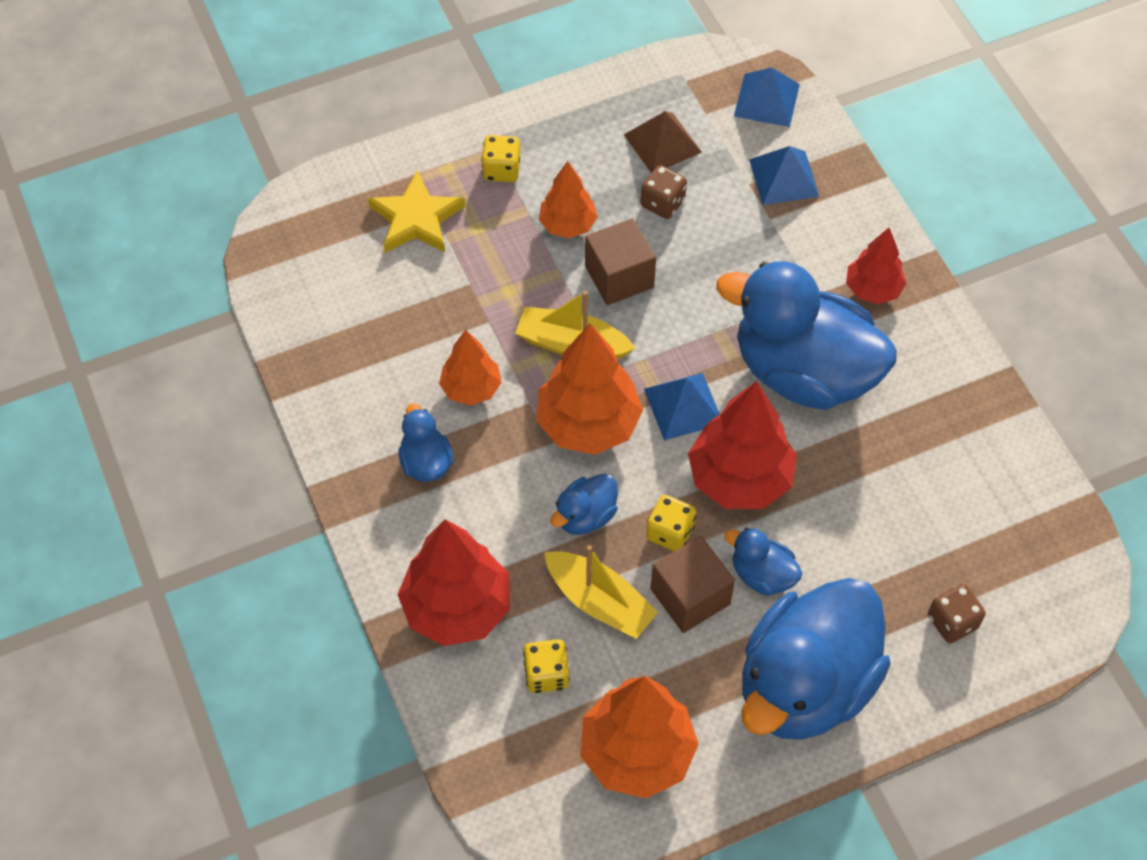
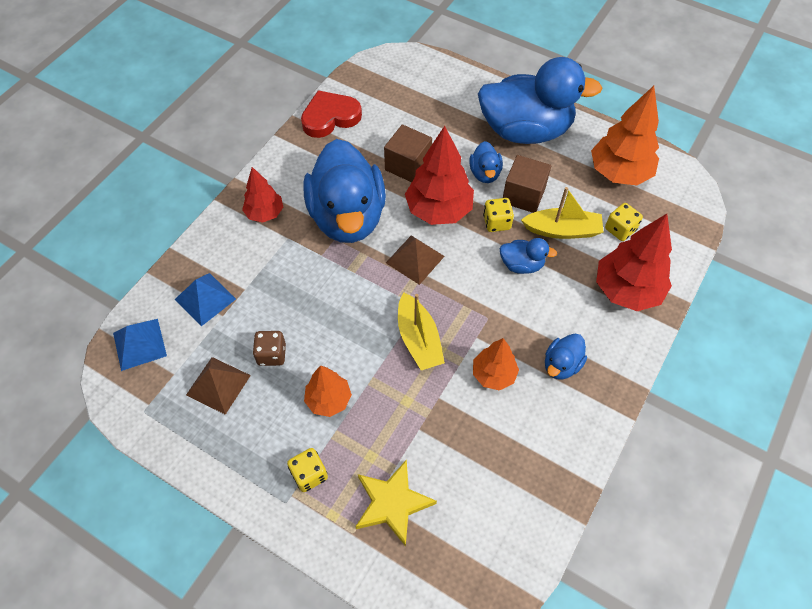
camera: 125 degrees left, 0 degrees up
orange tree [536,323,643,455] -> none
yellow boat [544,545,658,639] -> yellow boat turned 90 degrees clockwise [521,187,603,239]
brown cube [585,218,656,305] -> brown cube moved to [384,124,432,182]
blue pyramid [644,373,720,441] -> brown pyramid [386,235,445,285]
brown dice [928,584,986,643] -> none
none -> red heart [301,90,362,138]

